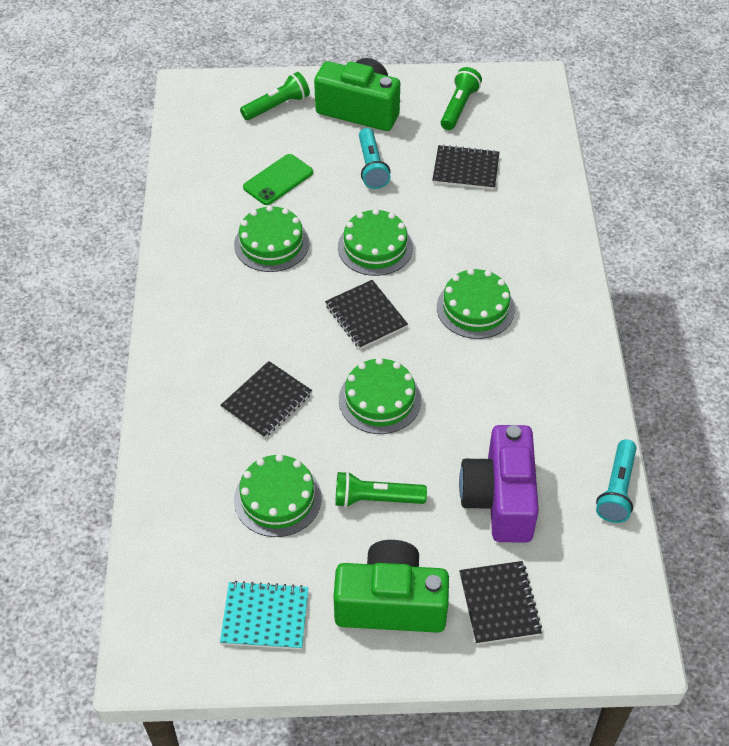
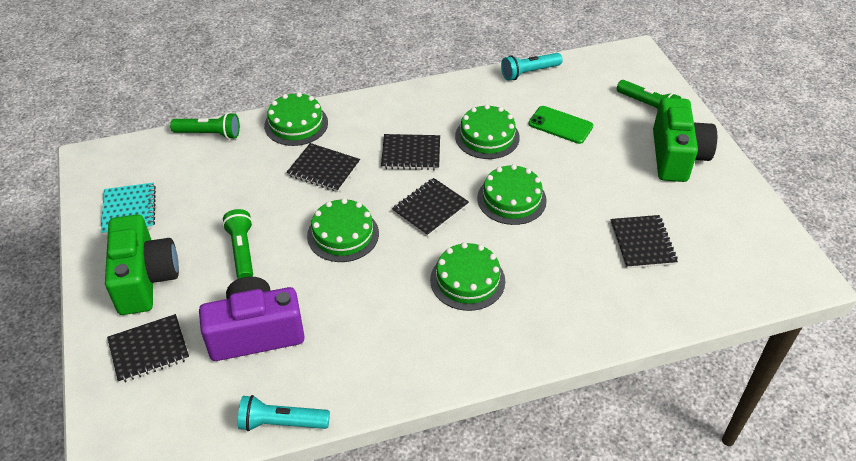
camera: 75 degrees right, 5 degrees down
green cake [234,454,322,537] -> green cake moved to [264,92,328,146]
turquoise flashlight [359,128,391,189] -> turquoise flashlight moved to [501,53,563,81]
green flashlight [441,67,482,130] -> green flashlight moved to [170,113,240,139]
none -> black notebook [381,134,440,170]

